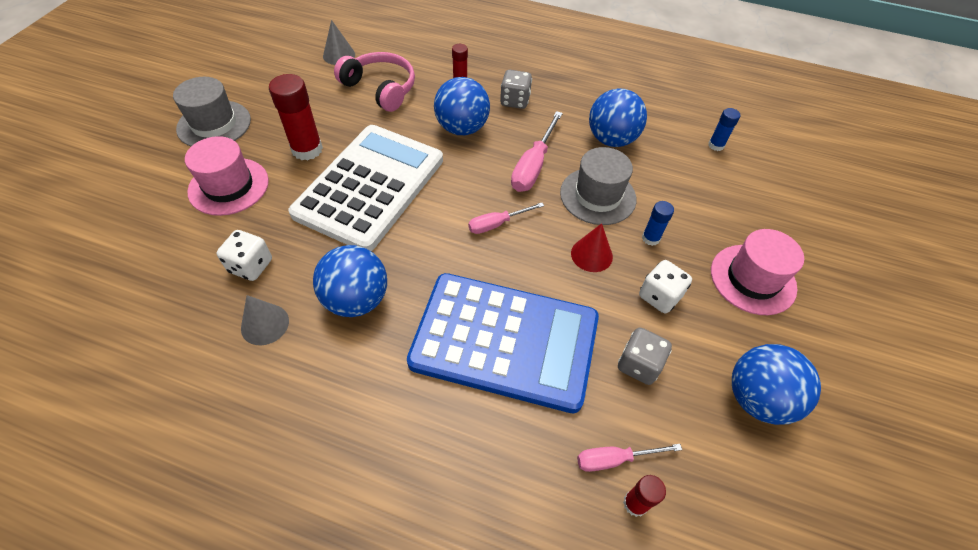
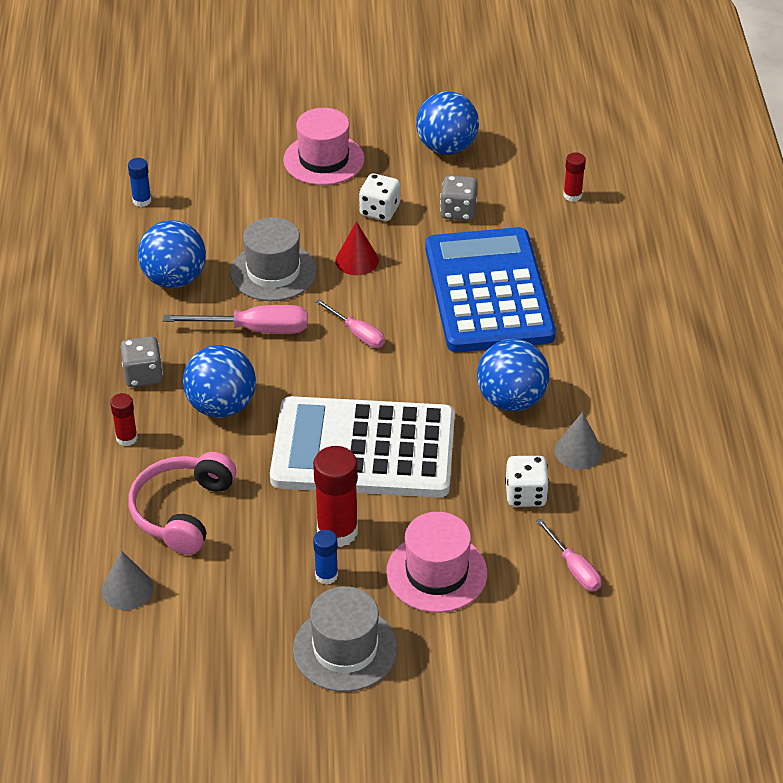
camera: 110 degrees left, 10 degrees down
pink screwdriver [577,444,682,472] -> pink screwdriver moved to [536,519,601,591]
blue glue stick [642,201,674,246] -> blue glue stick moved to [313,530,338,584]

